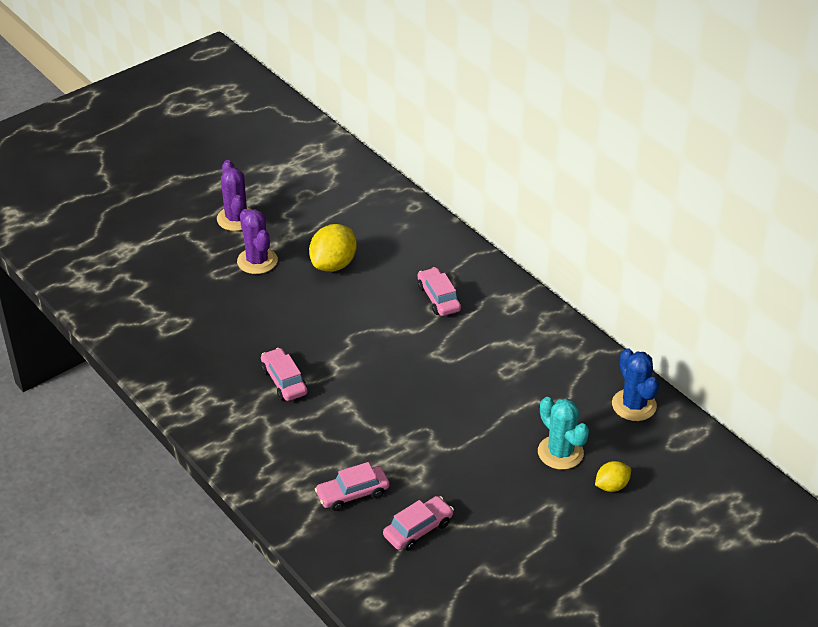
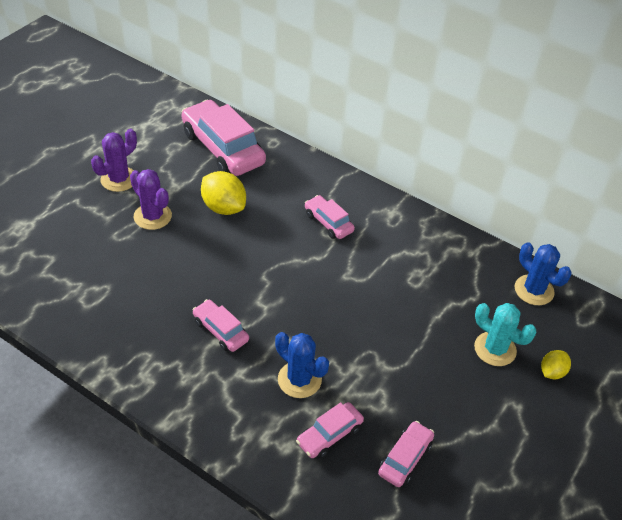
camera: 20 degrees left, 5 degrees up
purple cactus [217,160,251,231] -> purple cactus turned 75 degrees clockwise [91,129,137,192]
yellow lemon [309,224,357,272] -> yellow lemon turned 60 degrees counterclockwise [201,171,246,215]
none -> pink car [181,100,266,176]
none -> blue cactus [275,332,329,398]

